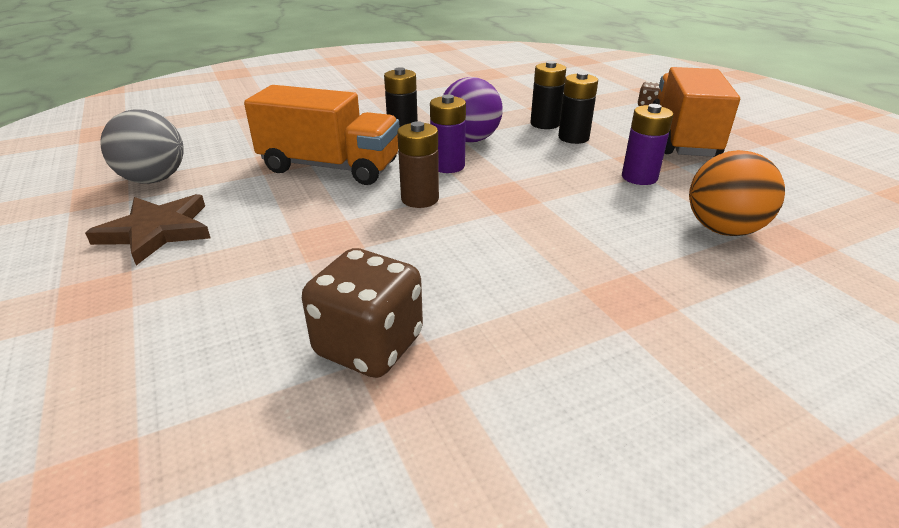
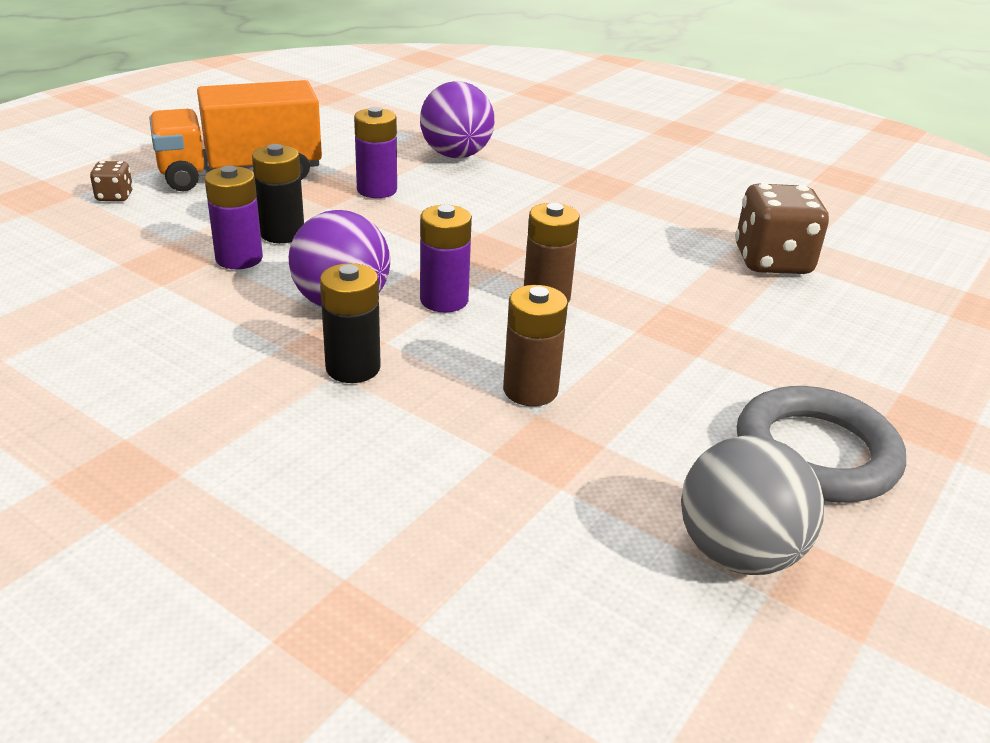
camera: 120 degrees left, 0 degrees up
brown star [85,194,210,265] -> grey ring [737,386,906,503]
orange truck [244,85,400,185] -> brown battery [503,285,568,406]
black battery [530,61,566,129] -> purple battery [205,166,263,269]
orange ball [689,150,785,236] -> purple ball [420,81,494,158]

